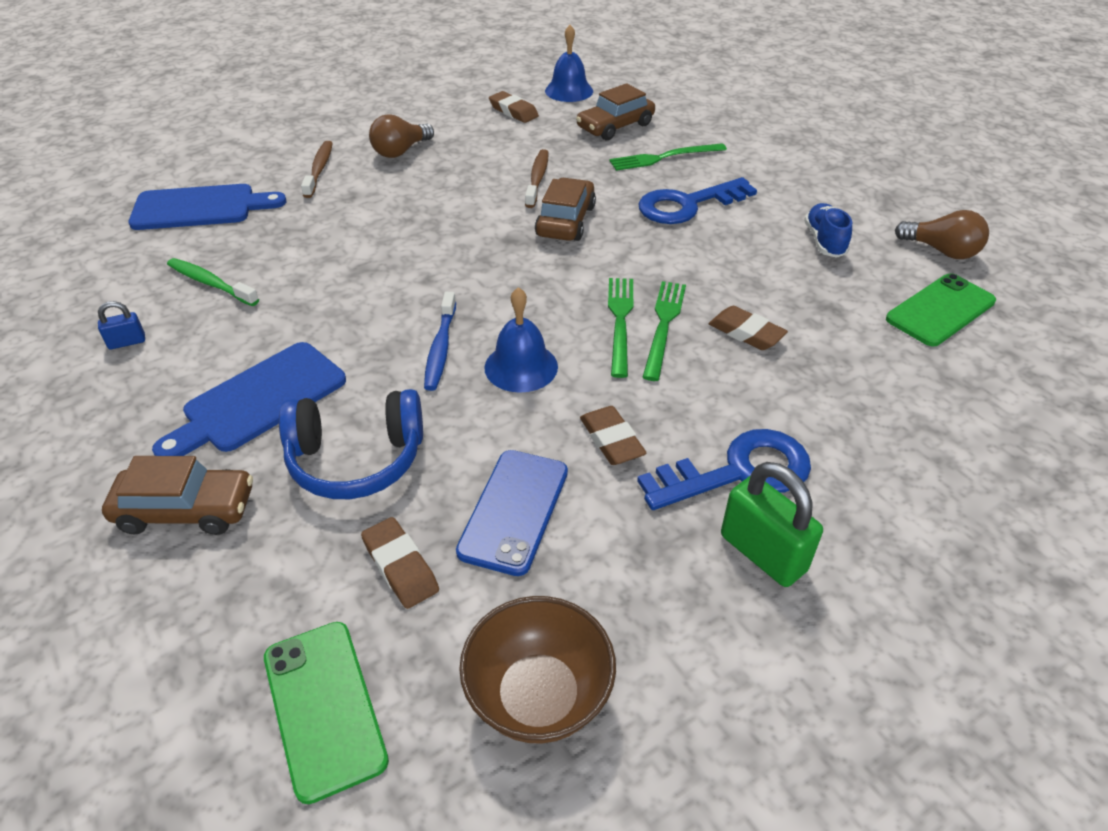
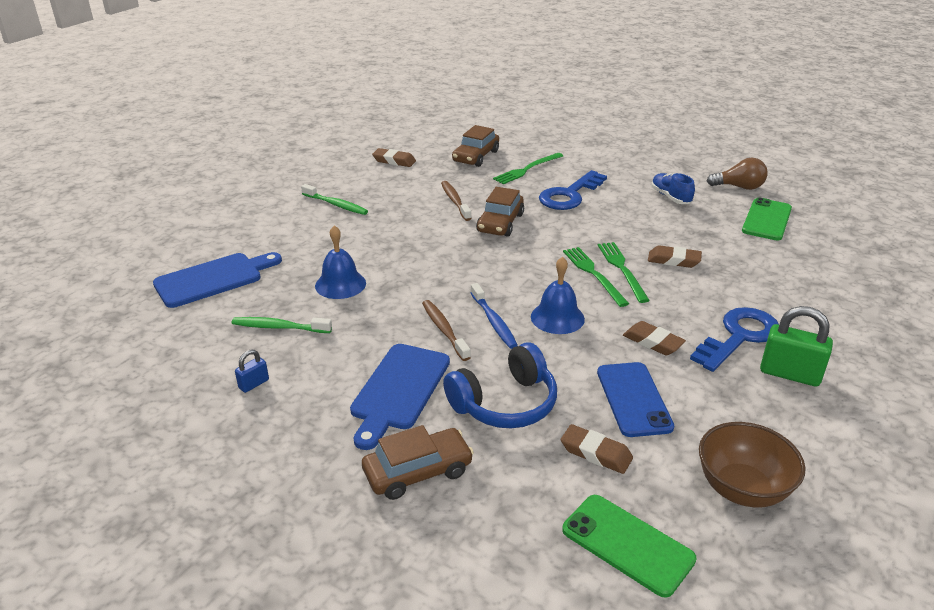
camera: 25 degrees left, 10 degrees down
brown toothbrush [301,141,333,198] -> brown toothbrush moved to [422,300,471,361]
brown light bulb [369,114,434,158] -> green toothbrush [301,184,368,215]
brown car [535,178,596,241] -> brown car turned 150 degrees counterclockwise [476,187,524,237]
blue bell [545,25,593,102] -> blue bell moved to [315,225,366,299]

